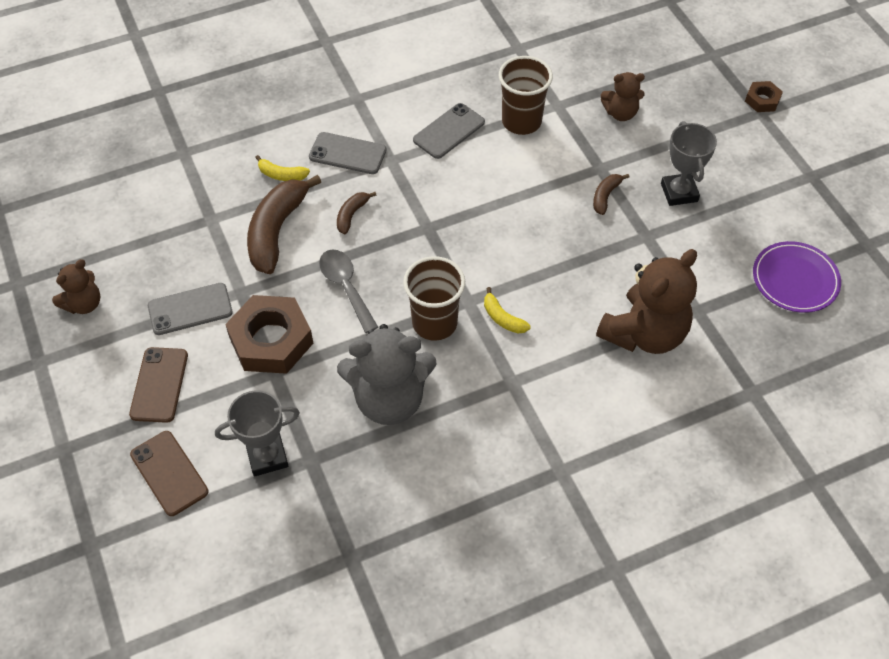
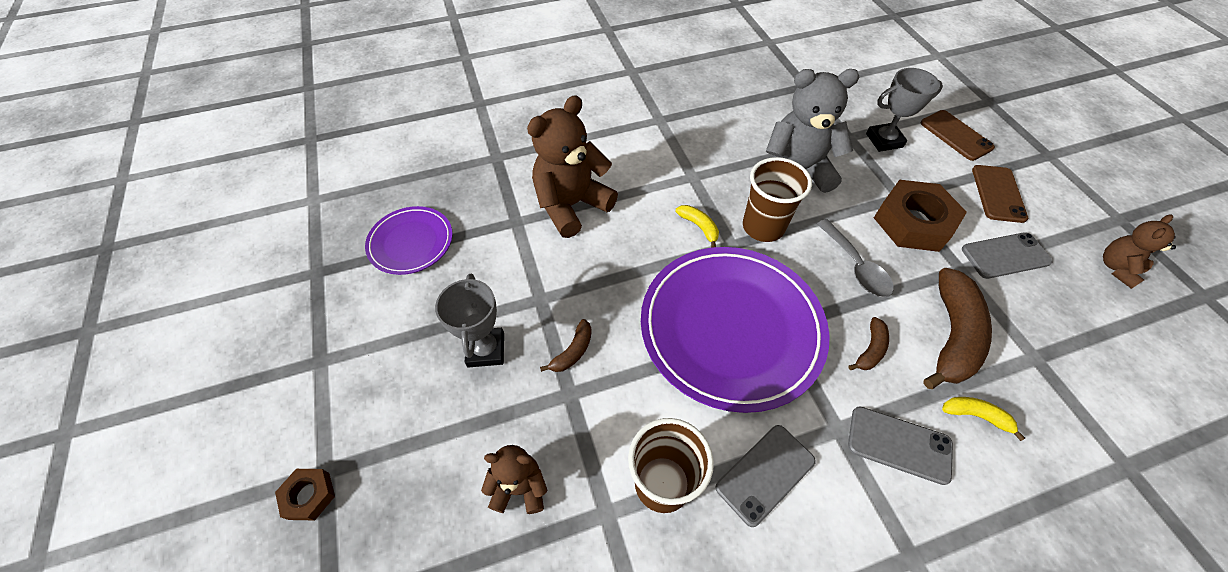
camera: 175 degrees left, 0 degrees up
none -> purple plate [641,247,830,413]

